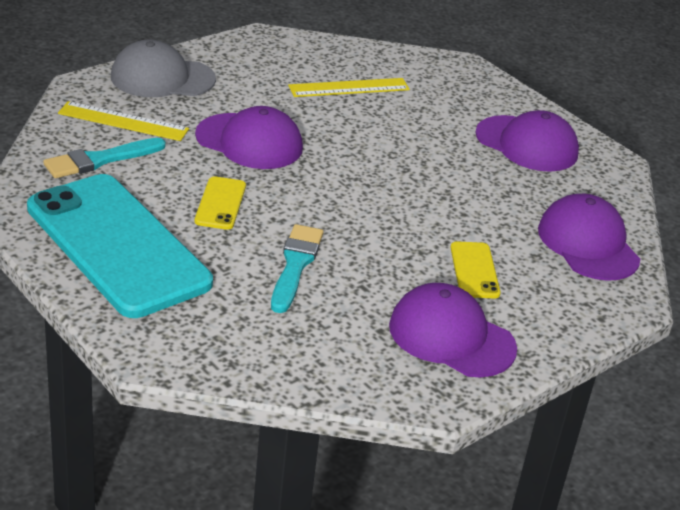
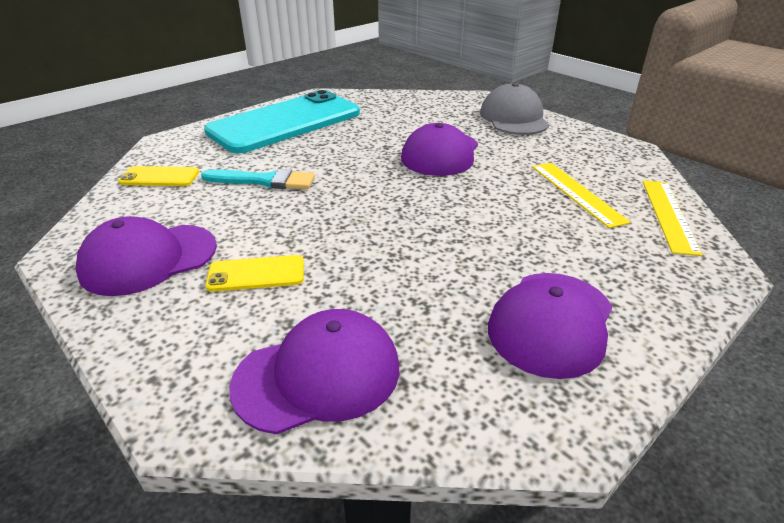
camera: 90 degrees right, 0 degrees up
turquoise brush [43,138,166,178] -> none
yellow ruler [58,101,189,141] -> yellow ruler moved to [642,180,702,256]
yellow phone [195,176,246,230] -> yellow phone moved to [118,166,199,186]
purple cap [389,283,517,377] -> purple cap turned 150 degrees counterclockwise [75,216,217,296]

